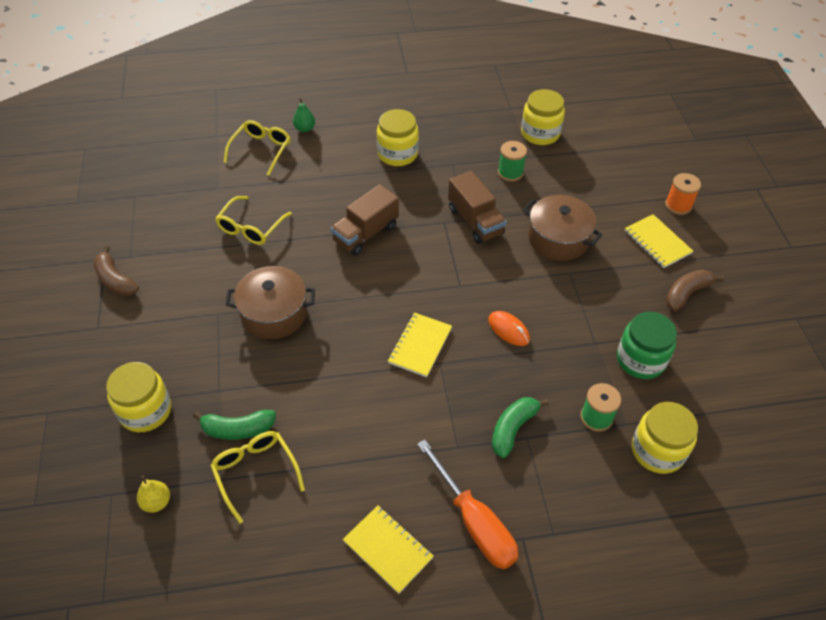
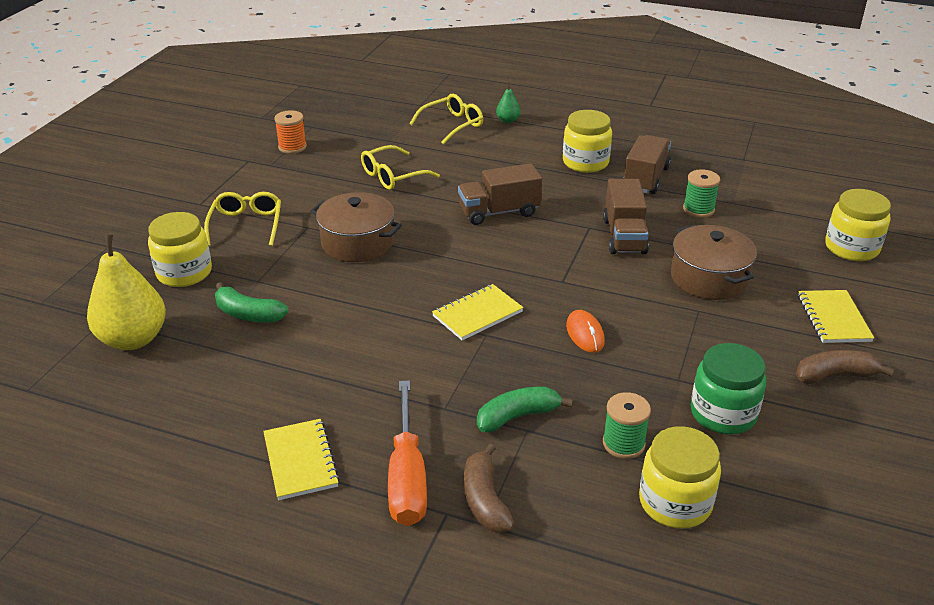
camera: 30 degrees right, 15 degrees down
brown banana [94,246,139,296] -> brown banana moved to [464,444,514,533]
yellow pear [137,476,170,513] -> yellow pear [87,234,166,350], size x2.18
yellow glasses [210,431,305,524] -> yellow glasses moved to [204,192,281,246]
yellow jar [521,89,565,145] -> yellow jar moved to [825,189,891,261]
orange spool [665,173,701,215] -> orange spool moved to [274,110,307,154]
none -> brown truck [623,135,671,194]

